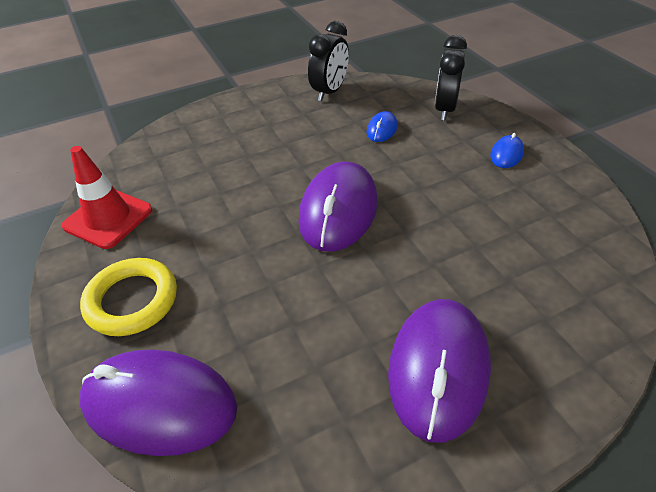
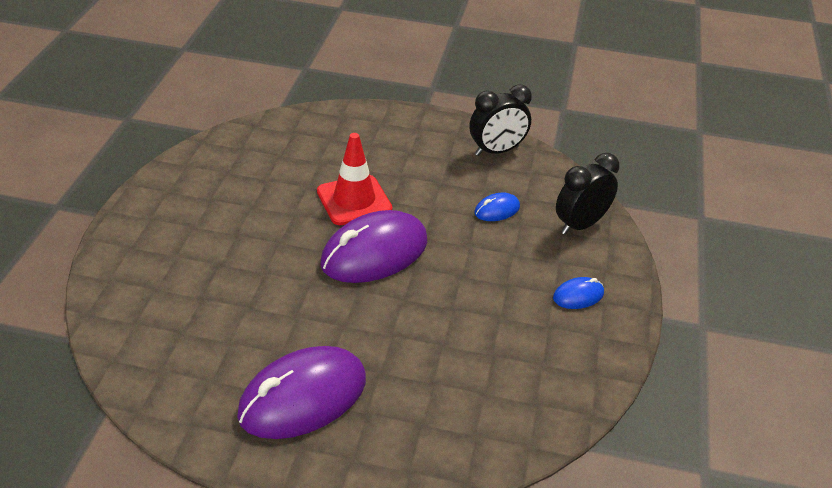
camera: 35 degrees right, 5 degrees down
red traffic cone [62,146,152,249] -> red traffic cone moved to [317,133,392,225]
purple mouse [79,349,237,456] -> none
yellow ring [80,258,177,336] -> none

